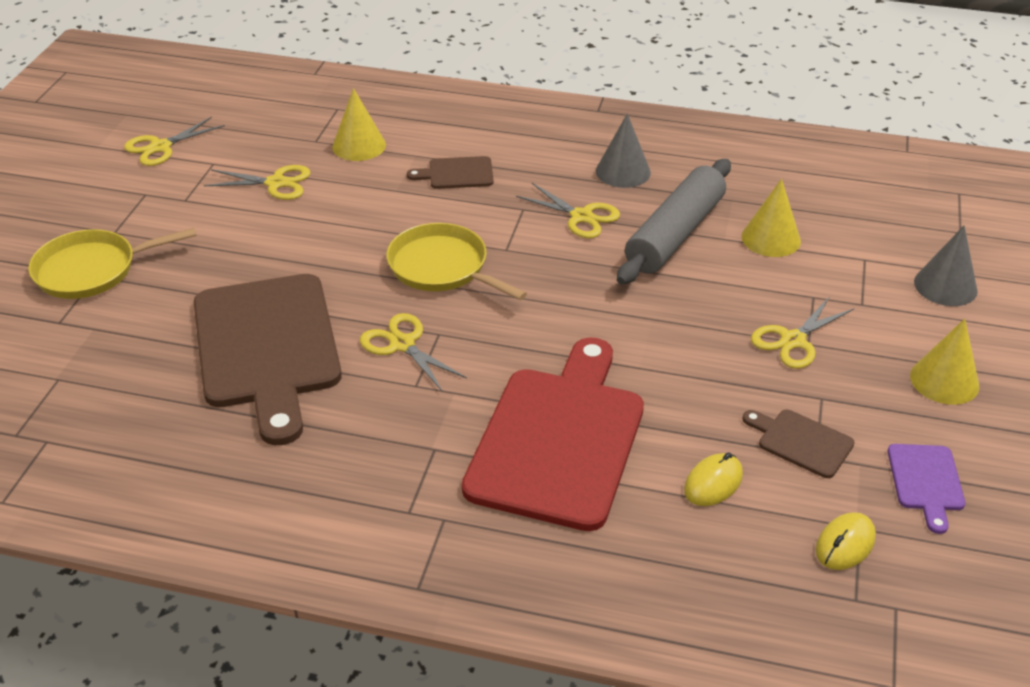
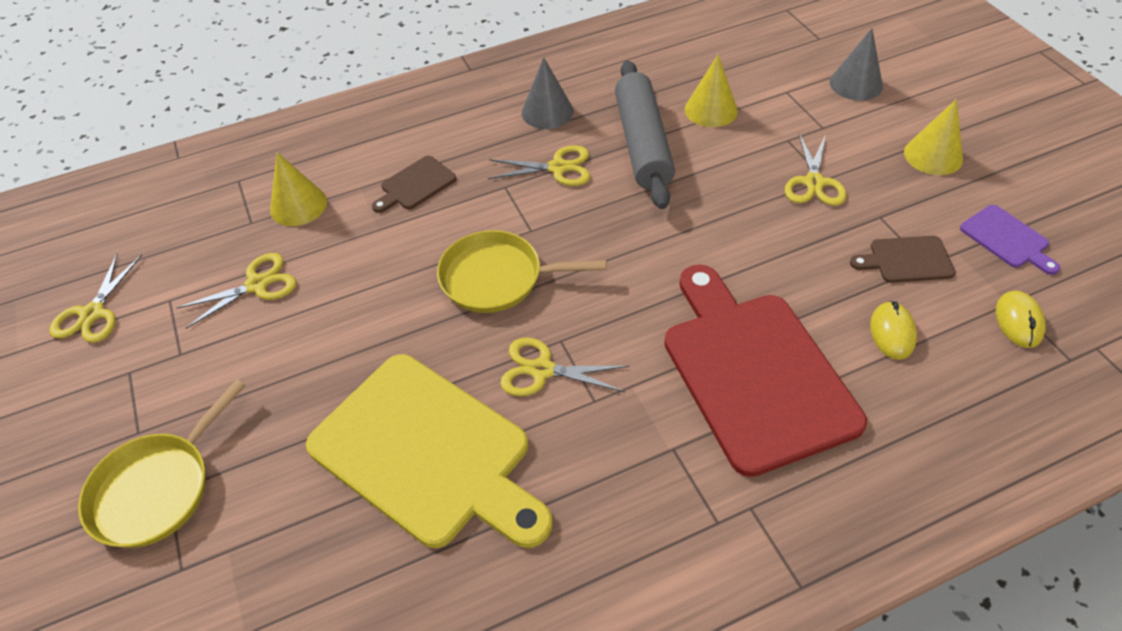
camera: 35 degrees left, 10 degrees up
brown cutting board [194,274,342,445] -> yellow cutting board [306,354,553,548]

